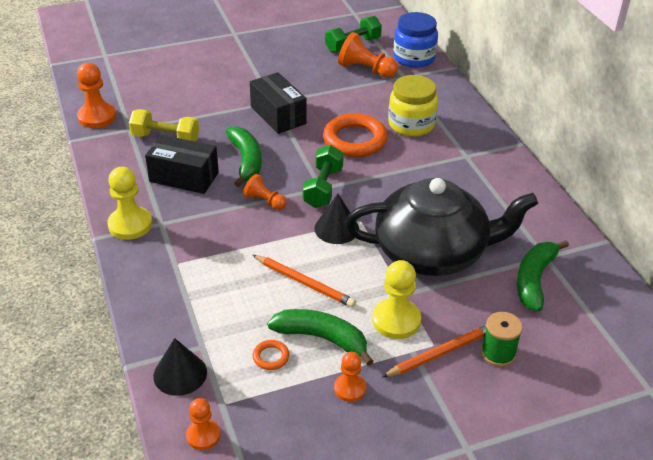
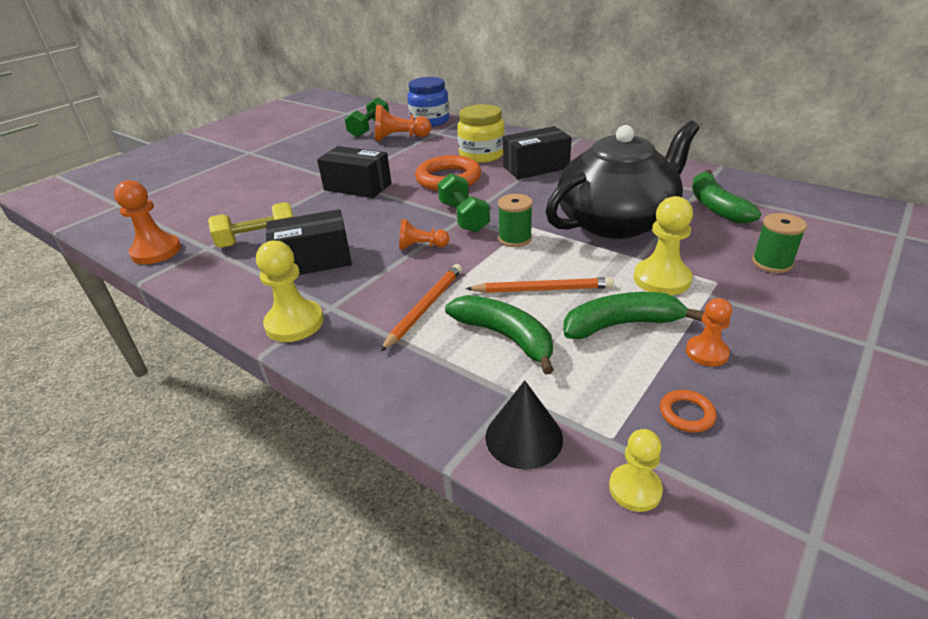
camera: 30 degrees left, 5 degrees down
orange pawn [186,398,220,450] -> yellow pawn [609,429,663,512]
green banana [226,126,262,187] -> green banana moved to [445,295,554,375]
orange ring [253,340,290,370] -> orange ring moved to [660,390,717,432]
black cone [314,194,359,244] -> green spool [498,194,533,247]
orange pencil [382,325,486,377] -> orange pencil moved to [380,264,462,352]
none -> black box [503,126,572,179]

